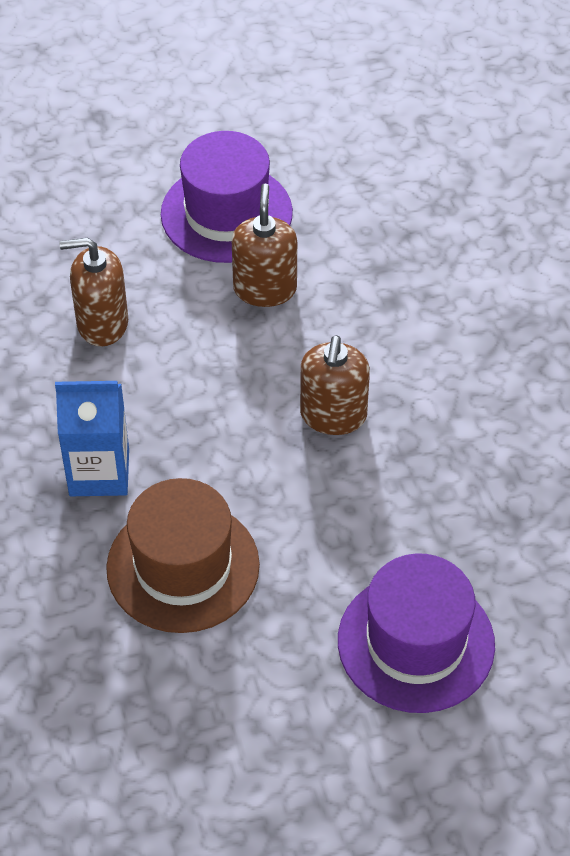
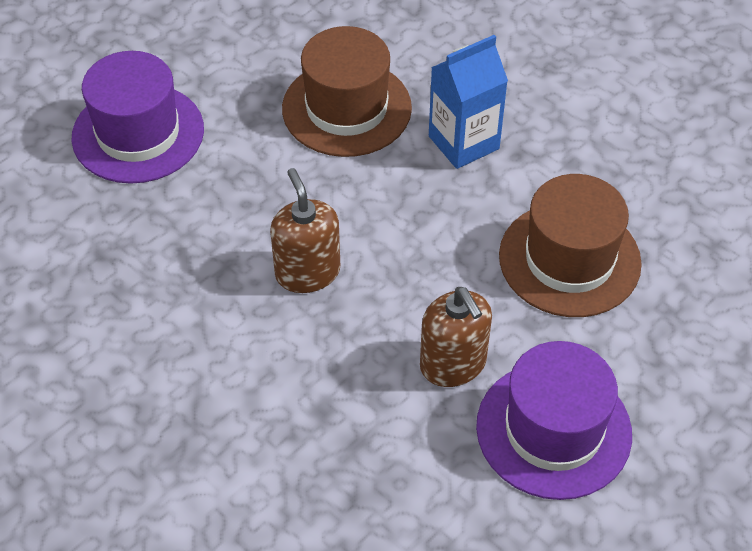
camera: 150 degrees right, 0 degrees up
brown soap dispenser [59,238,128,347] -> brown hat [499,174,642,317]

